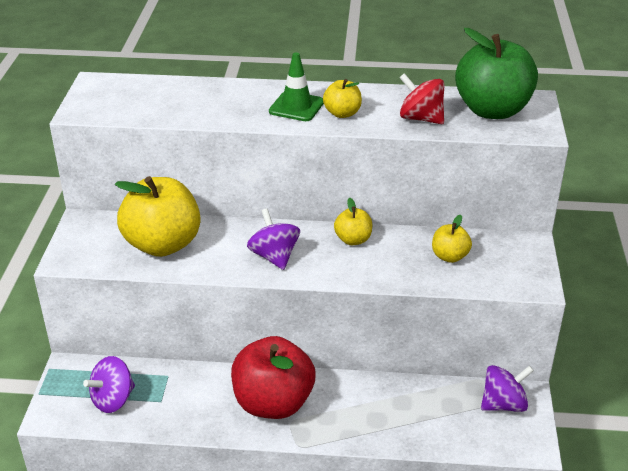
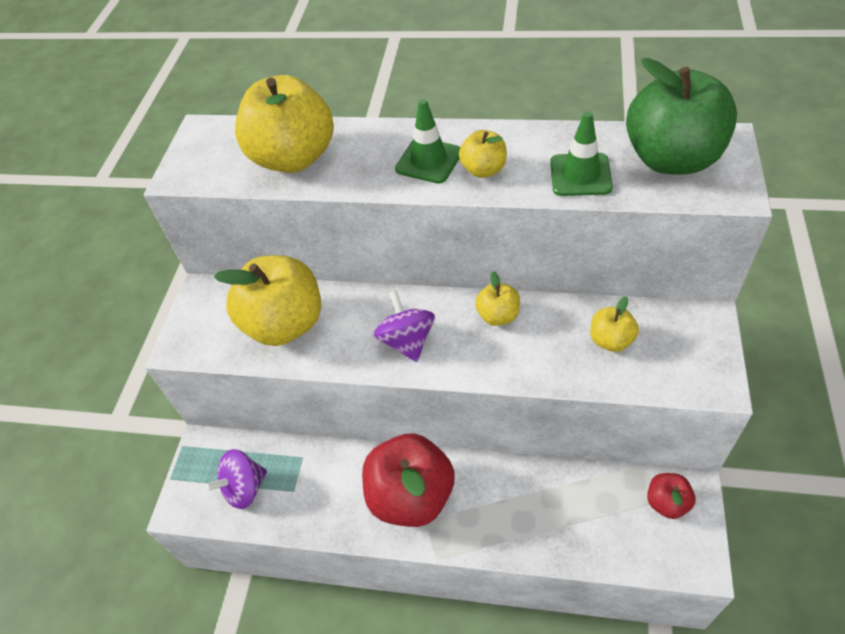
camera: 10 degrees right, 15 degrees up
red spinning top [399,73,444,124] -> green traffic cone [550,111,613,196]
purple spinning top [481,365,534,412] -> red apple [647,473,696,519]
none -> yellow apple [235,75,334,173]

